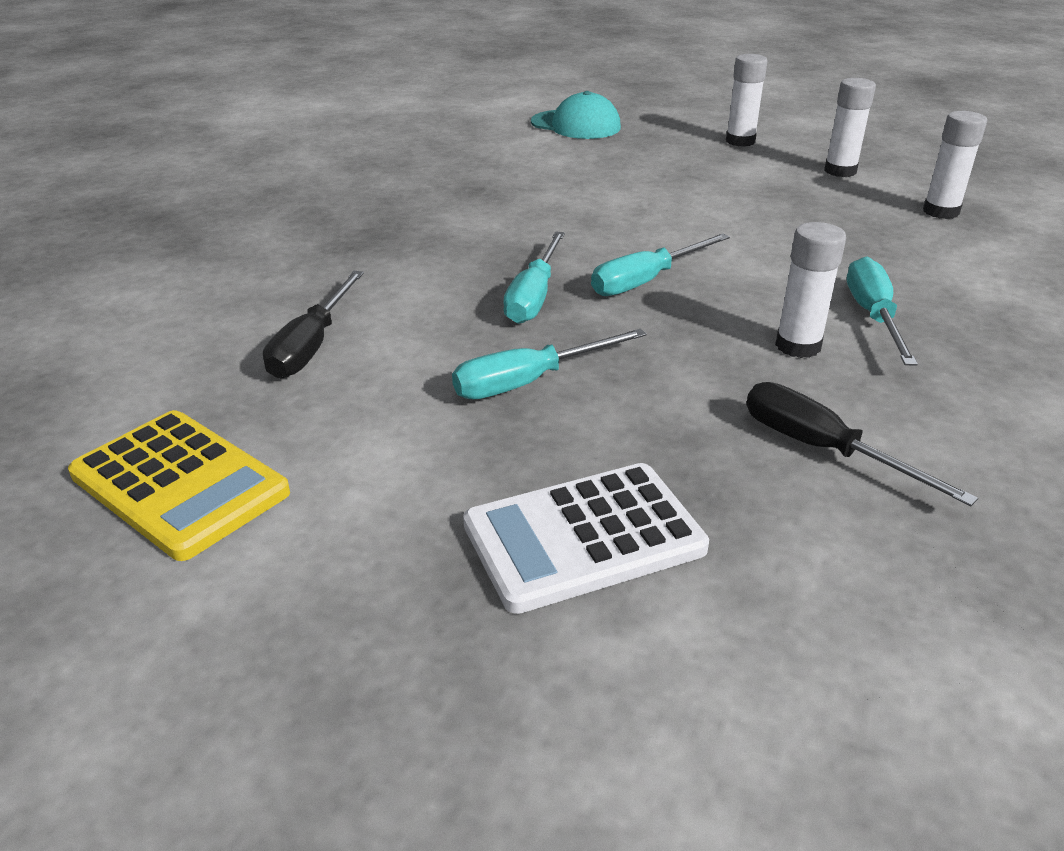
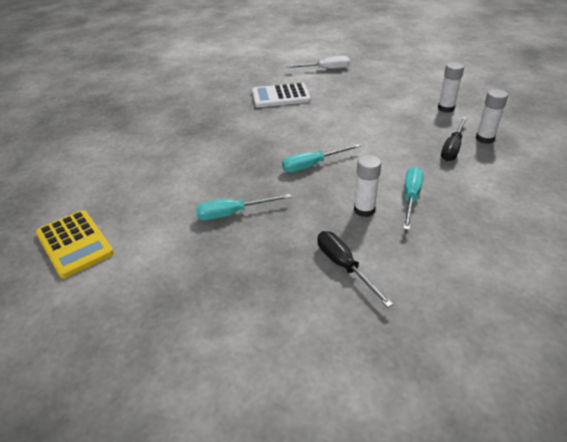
camera: 15 degrees right, 5 degrees up
black screwdriver [263,271,364,378] -> black screwdriver moved to [441,117,467,161]
white calculator [463,463,709,614] -> white calculator moved to [252,83,311,107]
turquoise screwdriver [503,231,565,324] -> none
turquoise cap [531,91,621,139] -> white screwdriver [287,56,350,69]
white glue stick [726,54,768,147] -> none

